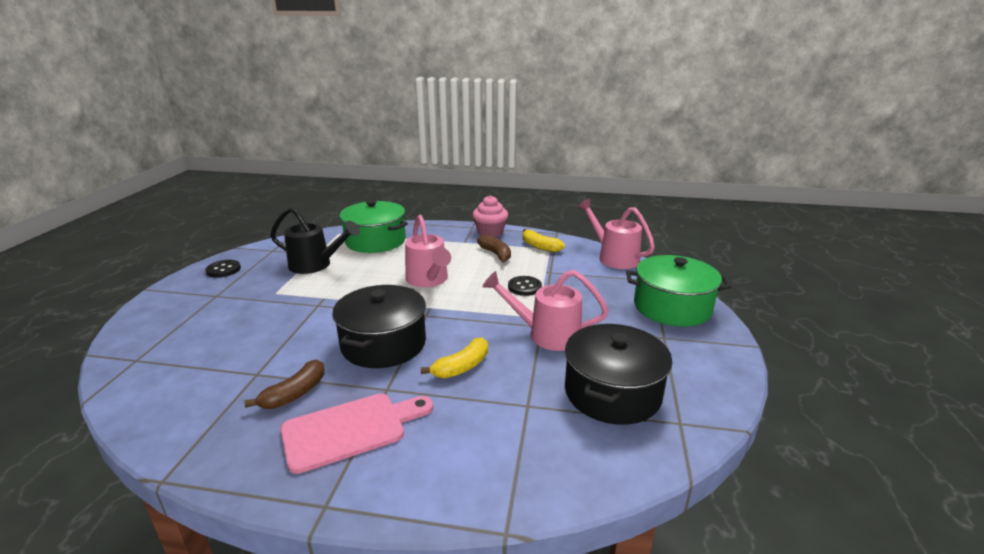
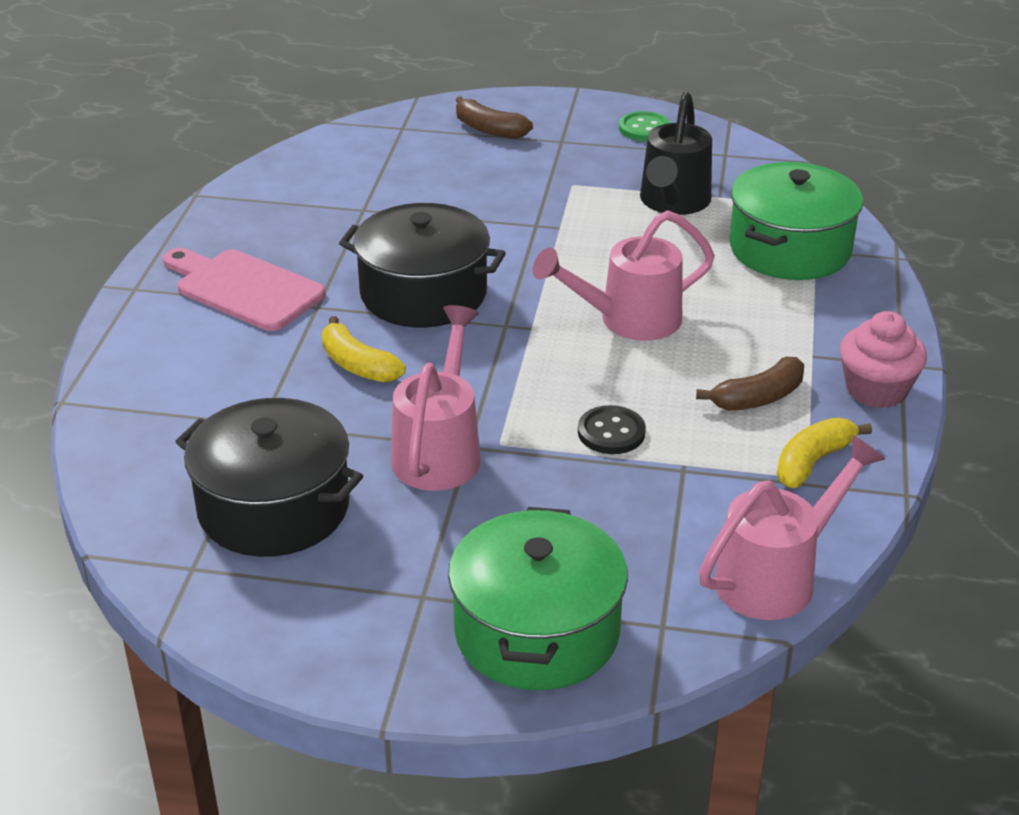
camera: 90 degrees right, 10 degrees up
black button [205,260,241,278] -> green button [619,111,670,141]
brown banana [244,359,324,409] -> brown banana moved to [456,96,533,138]
pink cutting board [280,394,433,474] -> pink cutting board turned 150 degrees clockwise [163,248,325,331]

